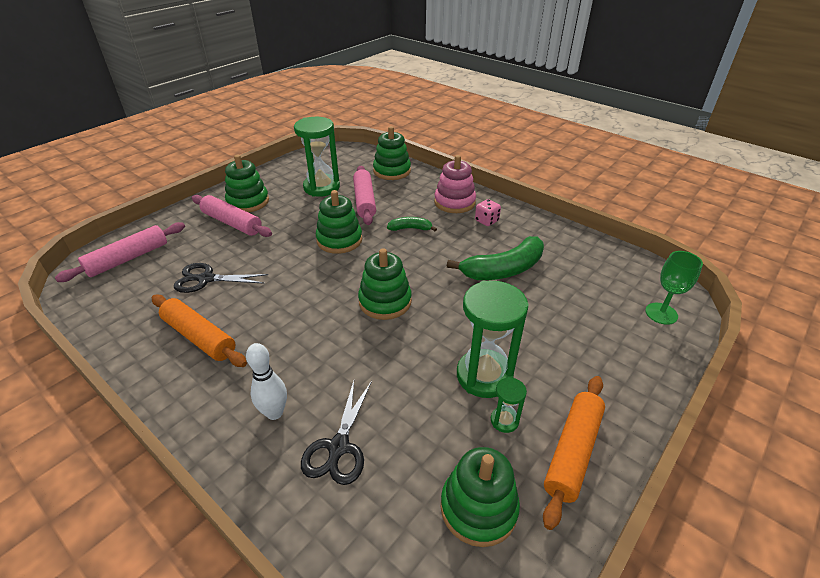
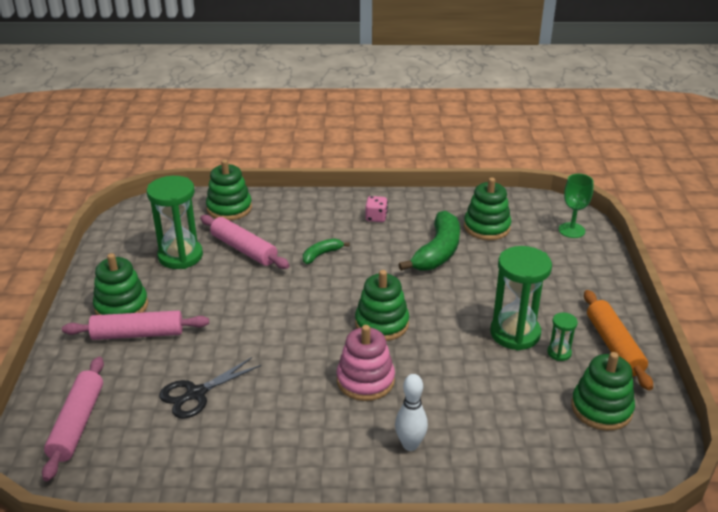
camera: 40 degrees left, 5 degrees down
orange rolling pin [152,295,247,367] -> none
black scissors [301,381,372,485] -> none
green stacking toy [316,190,362,254] -> green stacking toy moved to [464,177,511,240]
pink stacking toy [434,155,476,213] -> pink stacking toy moved to [337,325,395,401]

